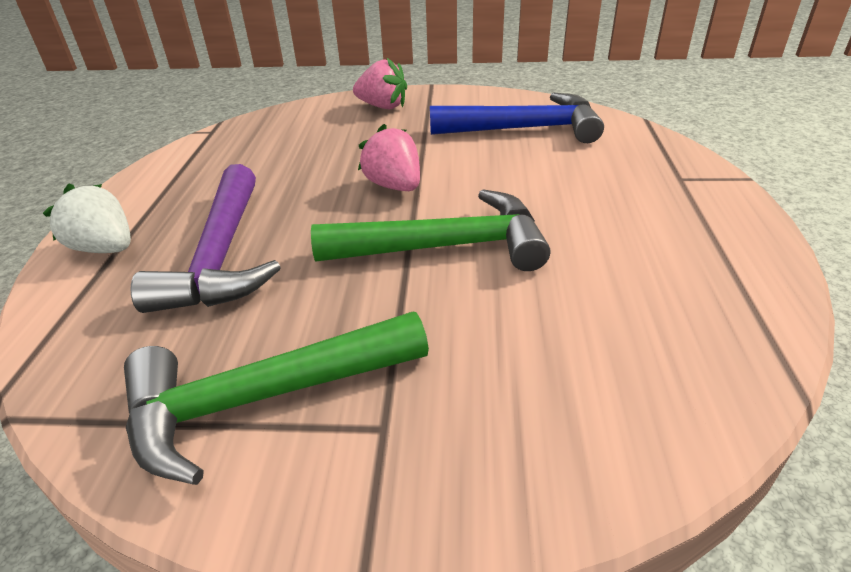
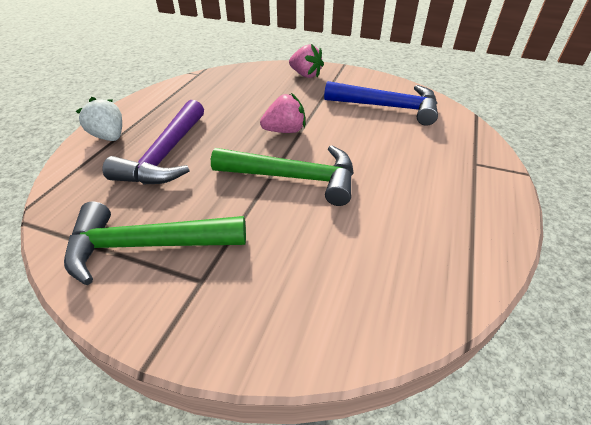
camera: 15 degrees right, 5 degrees up
pink strawberry [358,124,420,191] -> pink strawberry turned 90 degrees clockwise [260,93,305,133]

